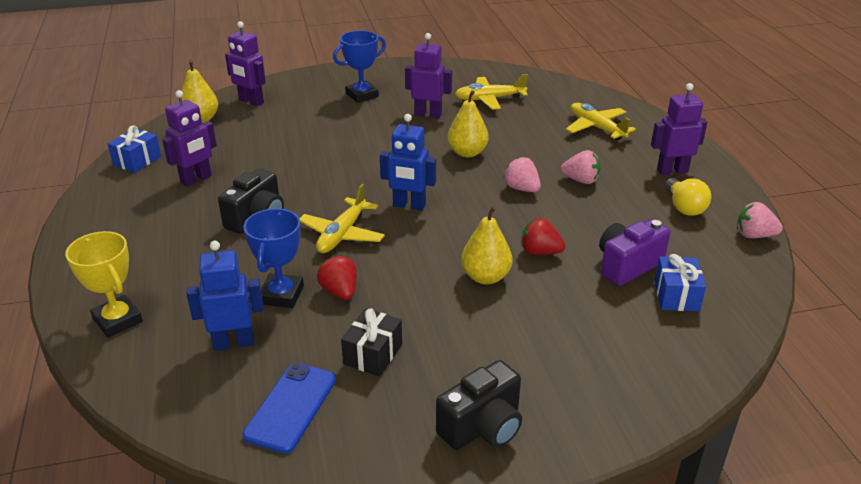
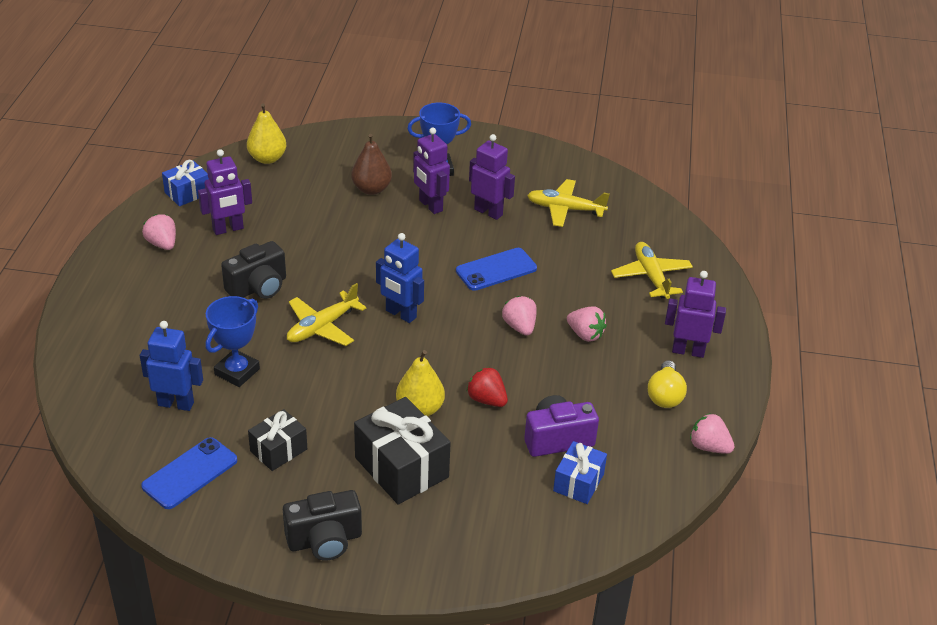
camera: 20 degrees right, 5 degrees up
yellow trophy [65,231,143,338] -> none
purple robot [225,21,266,106] -> purple robot moved to [413,128,450,214]
red strawberry [317,255,357,300] -> none
yellow pear [448,90,489,157] -> blue phone [456,248,537,291]
none -> pink strawberry [142,214,176,250]
none -> brown pear [351,134,392,195]
none -> black gift [354,397,451,505]

